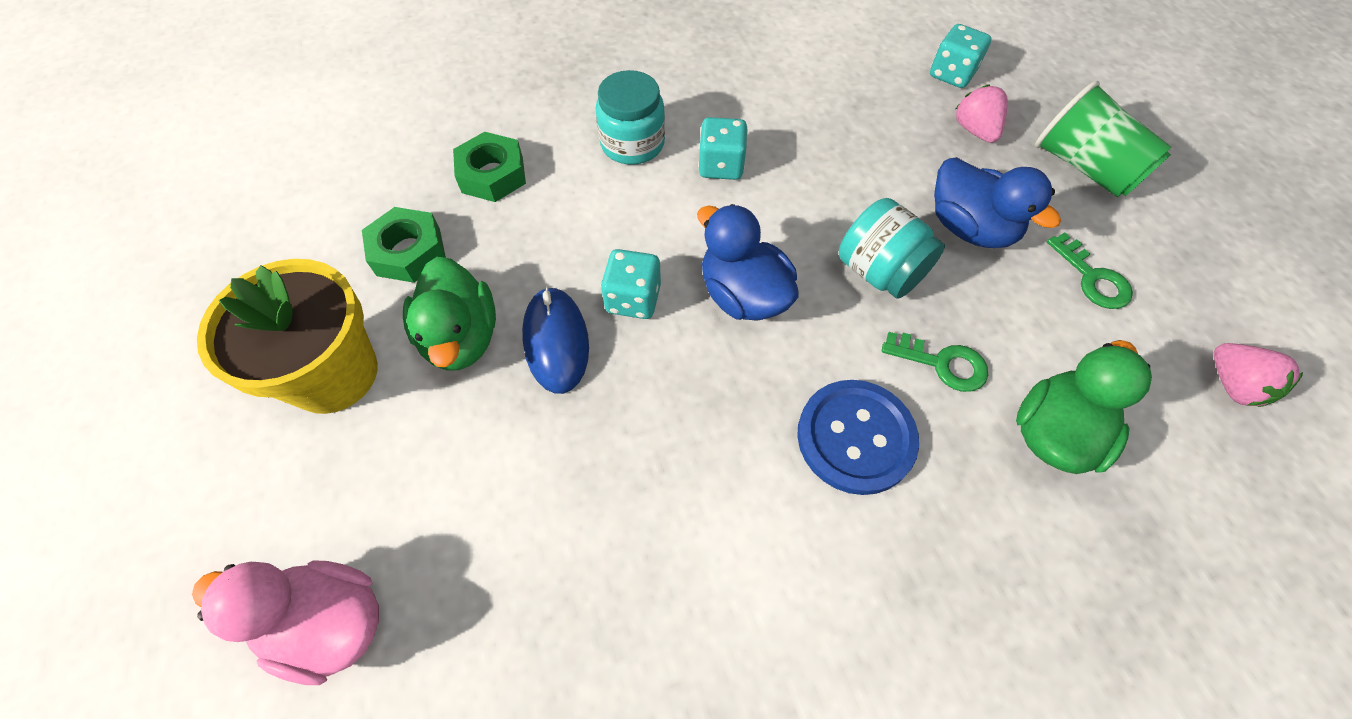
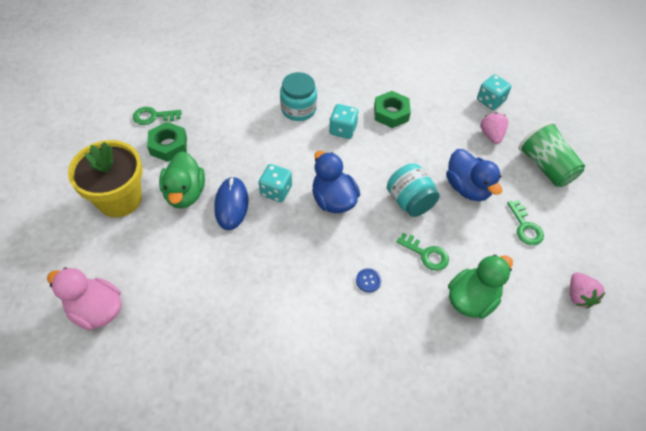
camera: 10 degrees right, 5 degrees down
green nut [453,132,526,202] -> green nut moved to [374,91,411,128]
blue button [797,380,919,495] -> blue button [356,268,381,292], size x0.42
none -> green key [133,107,182,125]

